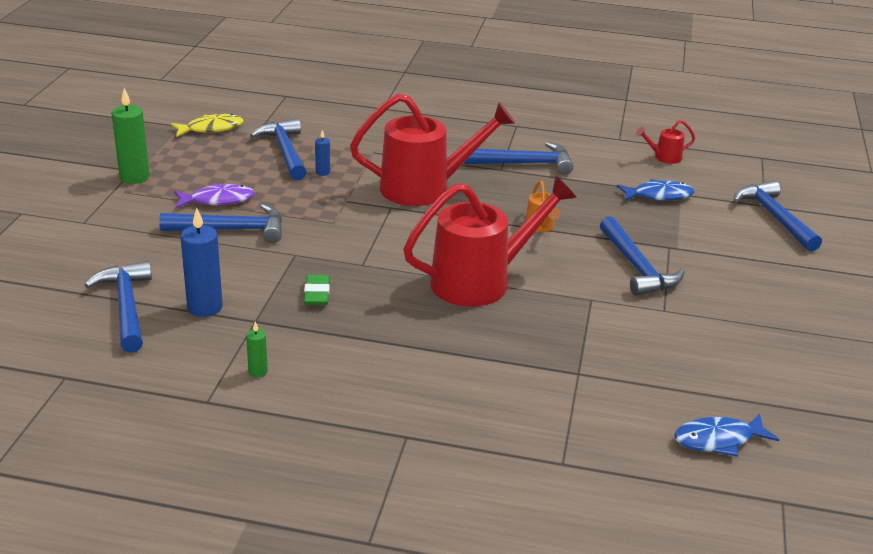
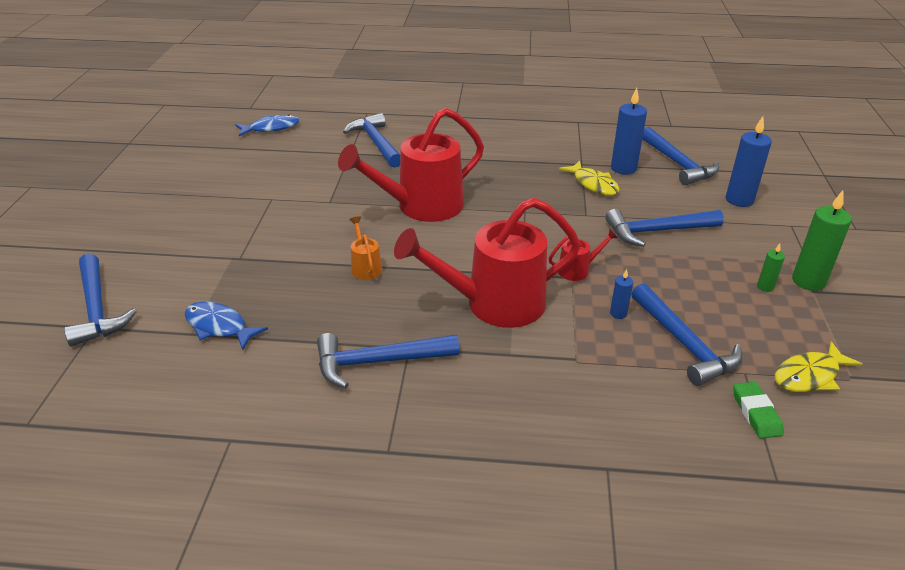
camera: 175 degrees right, 5 degrees up
purple fish [174,183,255,208] -> none
green candle [246,321,268,378] -> green candle moved to [757,244,785,292]
green eraser [304,275,330,305] -> green eraser moved to [733,382,784,439]
blue hammer [600,216,685,296] -> blue hammer moved to [343,113,400,168]
blue fish [617,179,694,201] -> blue fish turned 45 degrees clockwise [185,301,268,350]
red watering can [636,120,695,164] -> red watering can moved to [549,230,618,281]
none -> yellow fish [559,161,619,196]
none -> blue candle [726,116,772,207]

